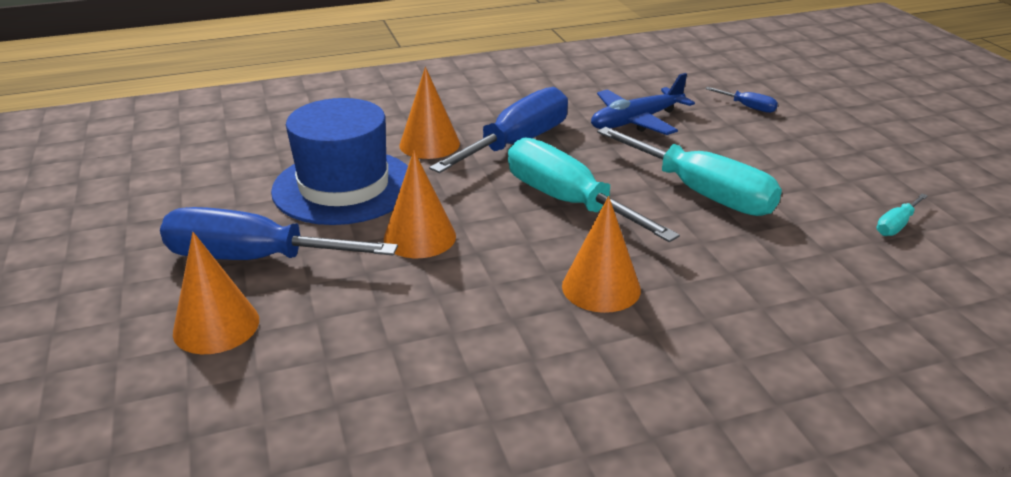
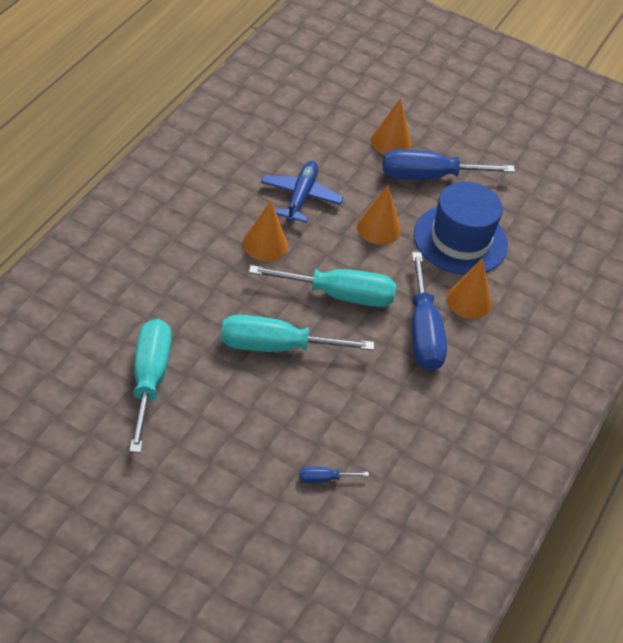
camera: 130 degrees right, 15 degrees up
blue screwdriver [160,207,398,260] -> blue screwdriver turned 150 degrees counterclockwise [383,149,515,180]
blue plane [591,73,695,135] -> blue plane moved to [261,161,344,223]
turquoise screwdriver [876,193,928,236] -> turquoise screwdriver [129,319,172,453], size x2.35

